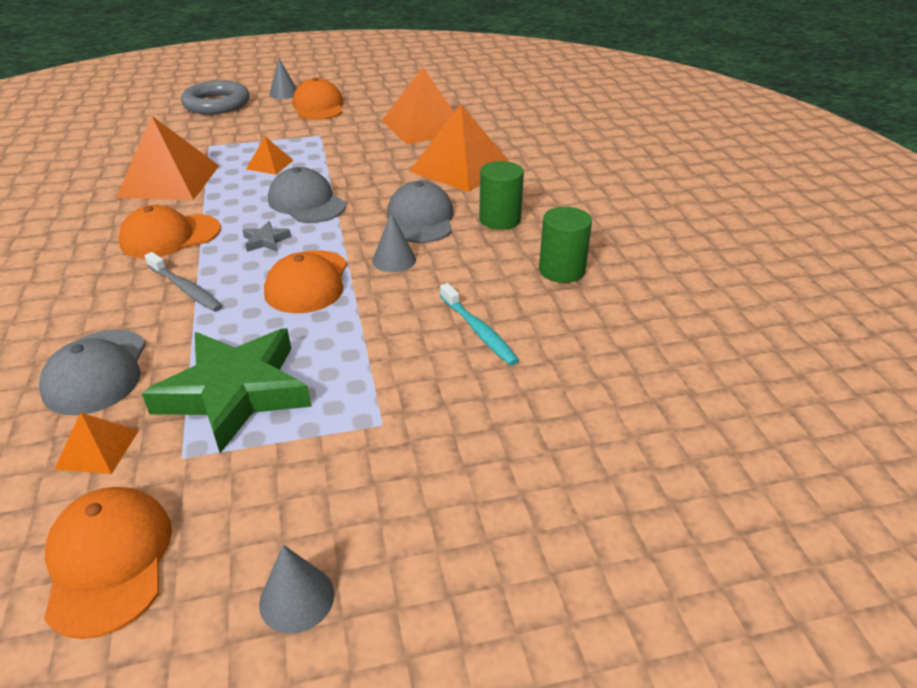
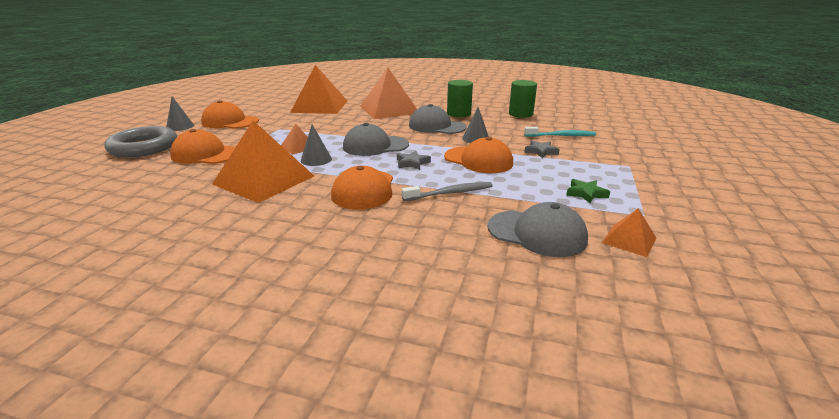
camera: 60 degrees left, 10 degrees down
orange cap [44,487,172,639] -> orange cap moved to [170,129,235,164]
green star [142,329,311,453] -> green star [566,179,610,204], size x0.40
grey cone [259,545,334,634] -> grey cone moved to [301,124,332,166]
none -> grey star [524,140,560,158]

